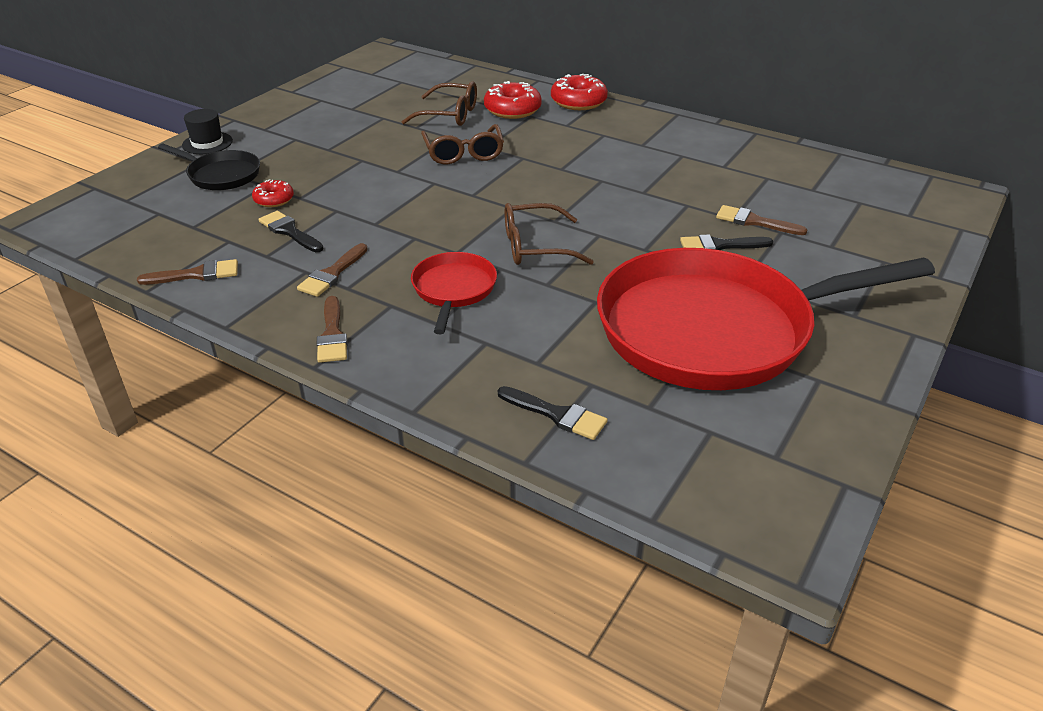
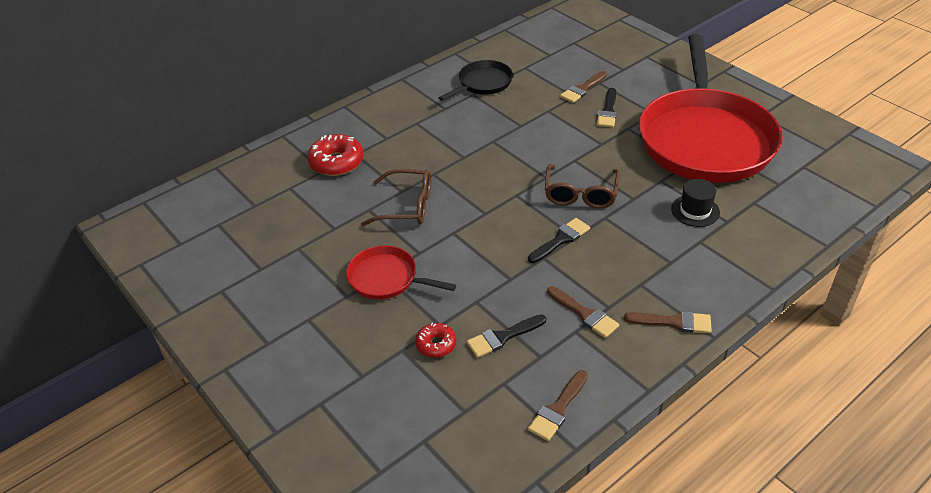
camera: 70 degrees left, 5 degrees up
brown brush [137,259,238,285] -> brown brush turned 150 degrees counterclockwise [528,370,588,441]
black pan [158,144,260,190] -> black pan moved to [438,60,513,101]
black hat [182,109,233,154] -> black hat moved to [671,179,720,227]
brown glasses [401,81,477,126] -> none
red pan [411,252,497,334] -> red pan moved to [346,245,456,299]
black brush [498,386,607,440] -> black brush moved to [528,218,590,263]
red donut [551,74,608,110] -> none

